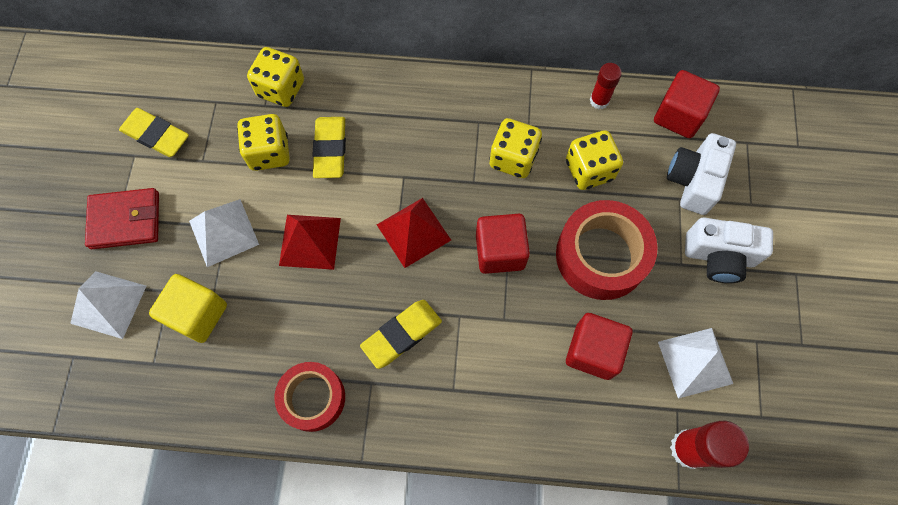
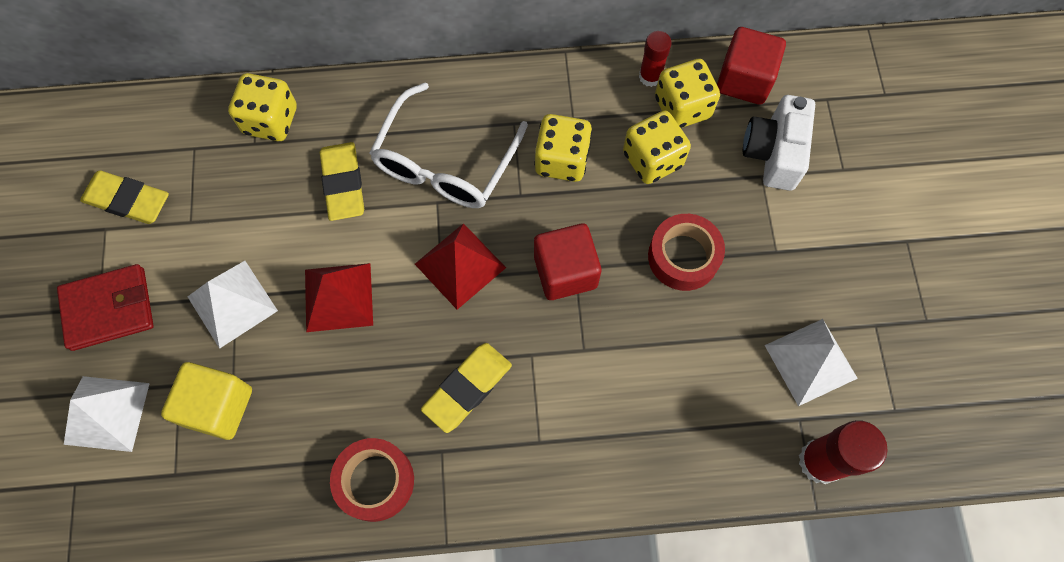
camera: 10 degrees left, 0 degrees up
yellow dice [237,114,290,171] -> yellow dice moved to [655,59,720,128]
red tape [556,200,658,300] -> red tape [648,214,725,291], size x0.66
red cube [566,313,632,380] -> none
white camera [685,218,773,283] -> none
none -> white glasses [369,83,528,208]

